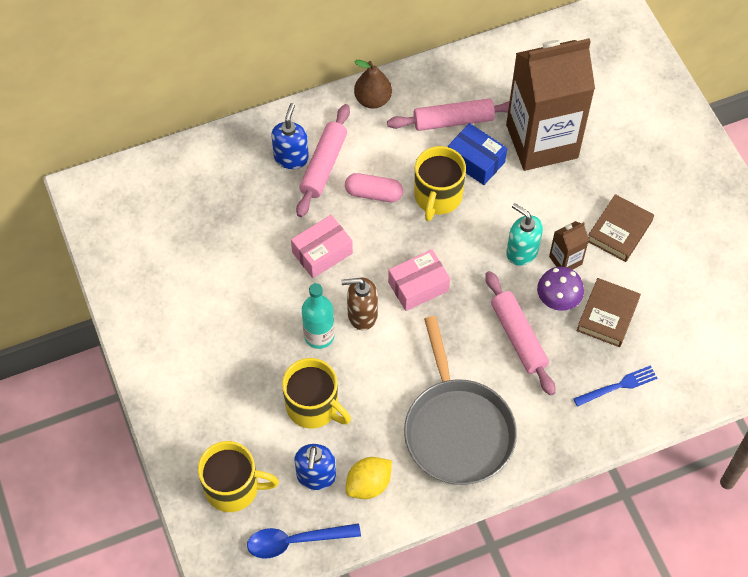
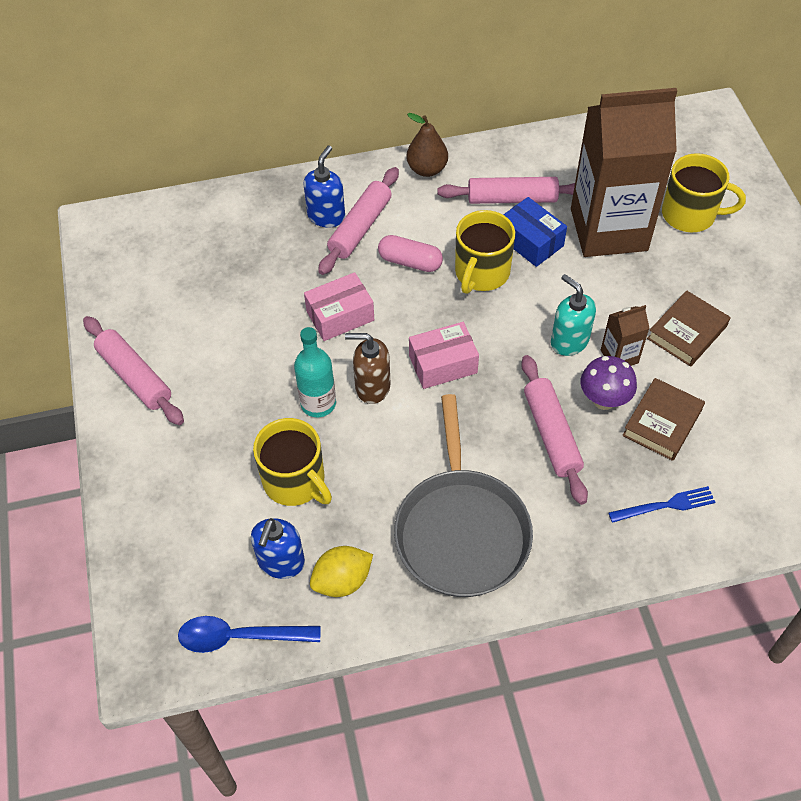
camera: 10 degrees right, 5 degrees down
yellow mug [198,441,279,512] -> yellow mug moved to [662,153,746,232]
none -> pink rolling pin [83,316,184,425]

